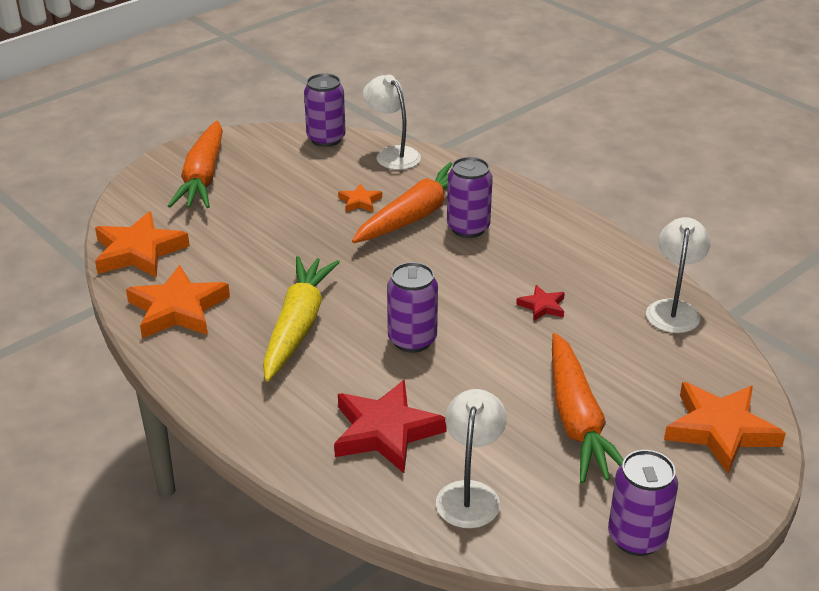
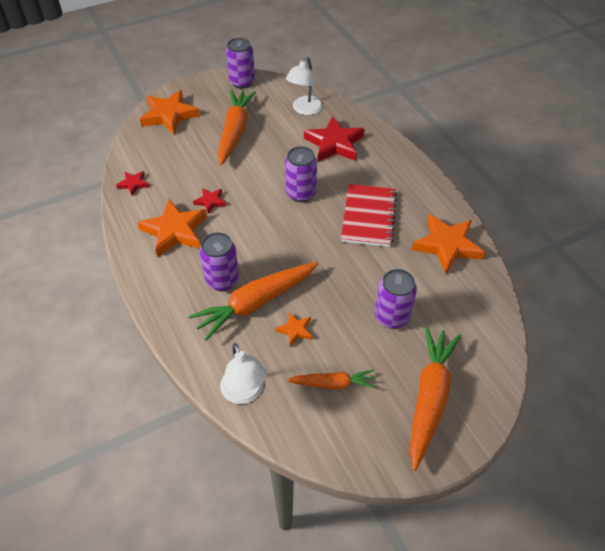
camera: 165 degrees left, 15 degrees up
orange star [95,211,190,278] -> orange star moved to [137,199,207,257]
yellow carrot [263,256,340,382] -> red notebook [341,184,397,247]
purple can [304,73,346,147] -> purple can moved to [375,269,417,329]
white lamp [646,217,710,333] -> red star [116,171,149,195]
none -> orange carrot [287,369,376,389]

